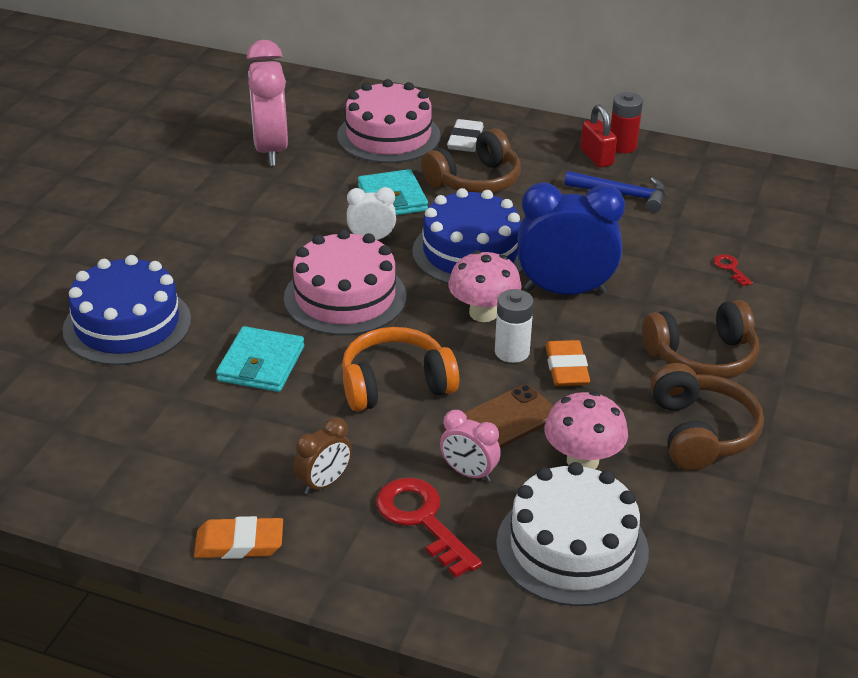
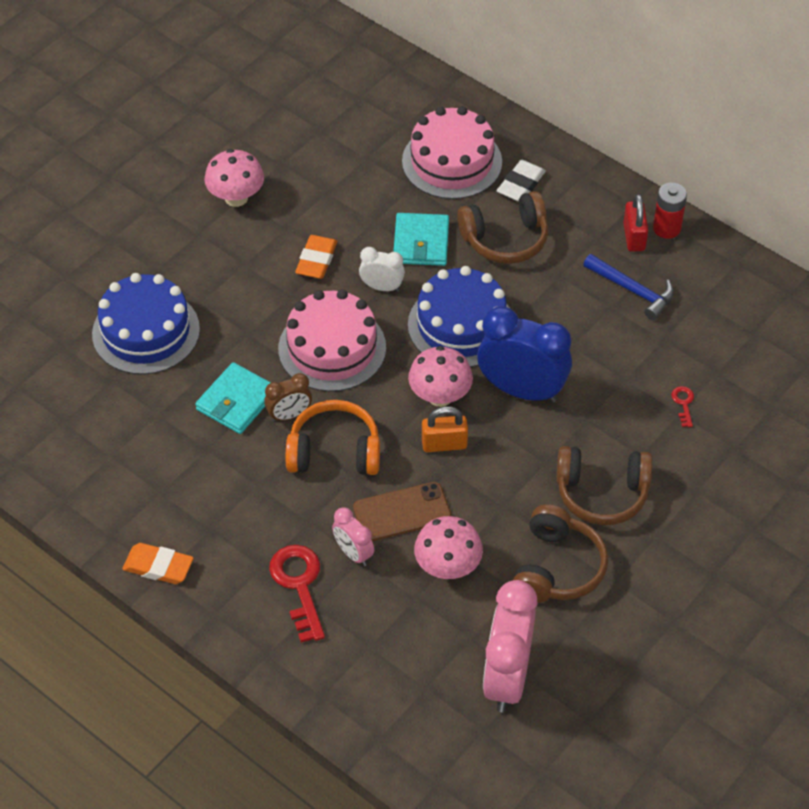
camera: 20 degrees right, 15 degrees up
pink clock [246,40,288,166] -> pink clock moved to [483,580,538,712]
brown clock [294,417,352,495] -> brown clock moved to [264,373,312,422]
white battery [495,289,534,363] -> orange padlock [422,406,468,452]
white cake [496,462,649,606] -> none
orange eraser [545,340,590,386] -> orange eraser moved to [295,235,337,279]
none -> pink mushroom [204,149,264,207]

